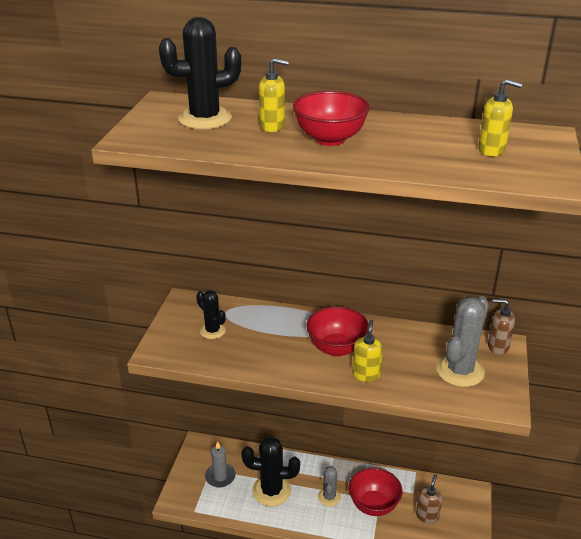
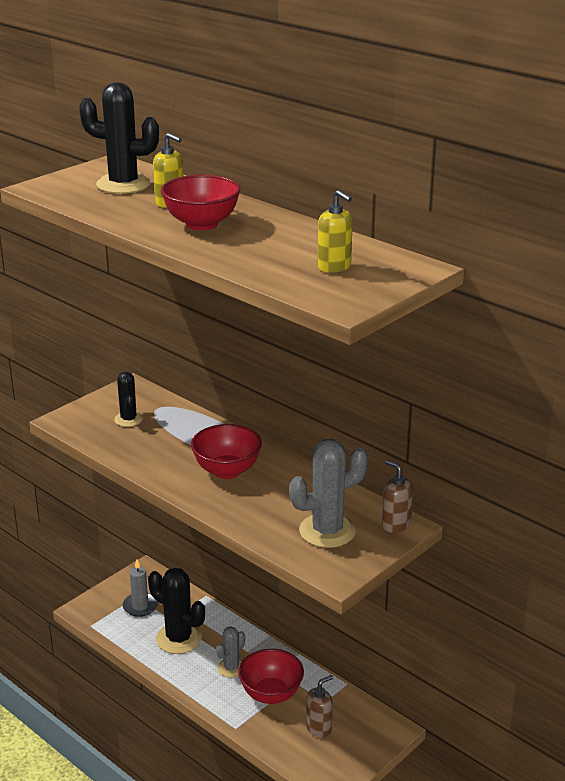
camera: 30 degrees right, 5 degrees down
yellow soap dispenser [353,320,383,382] -> none

